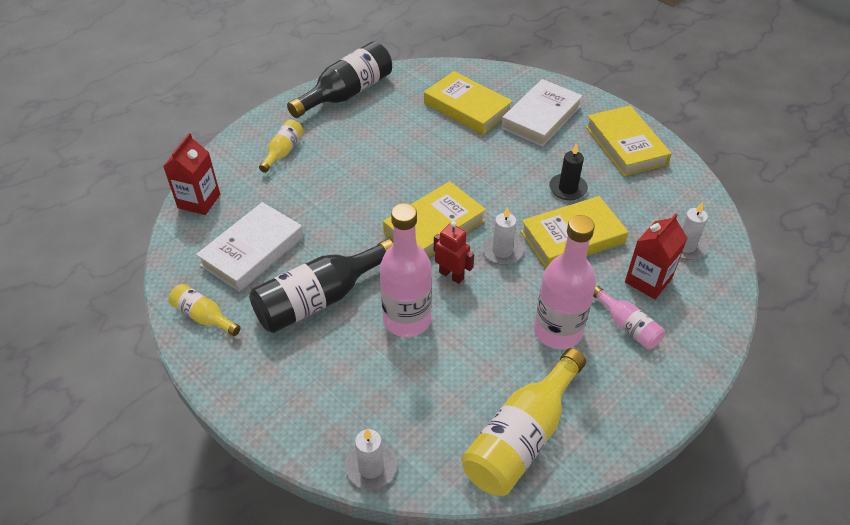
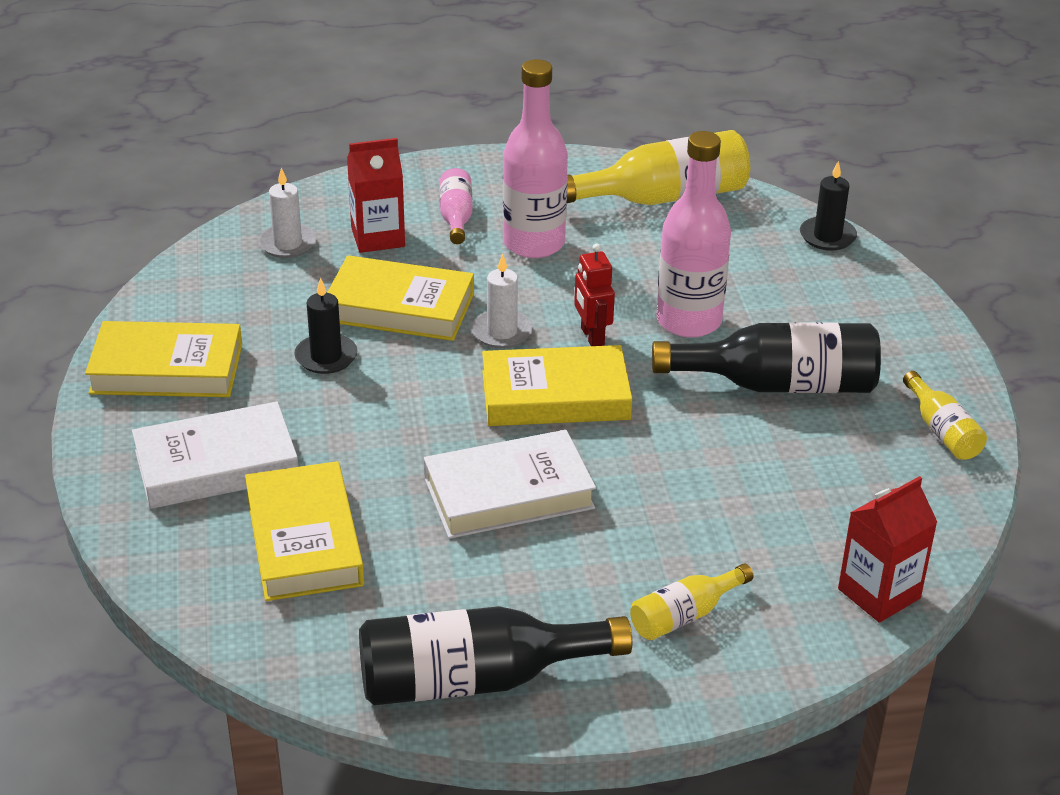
camera: 145 degrees left, 10 degrees down
white book [196,202,304,292] -> white book moved to [424,430,596,539]
white candle [345,429,397,490] -> black candle [800,161,857,251]
yellow book [586,105,672,176] -> yellow book turned 75 degrees clockwise [85,321,242,397]

